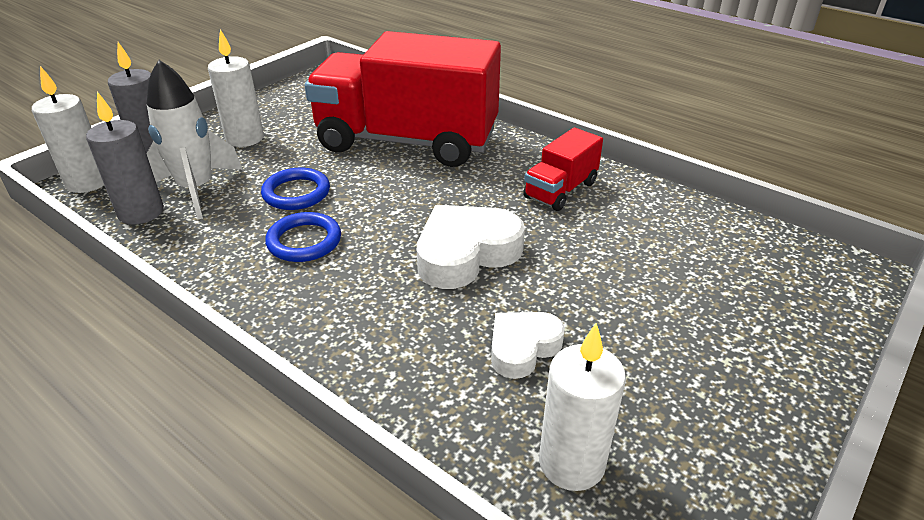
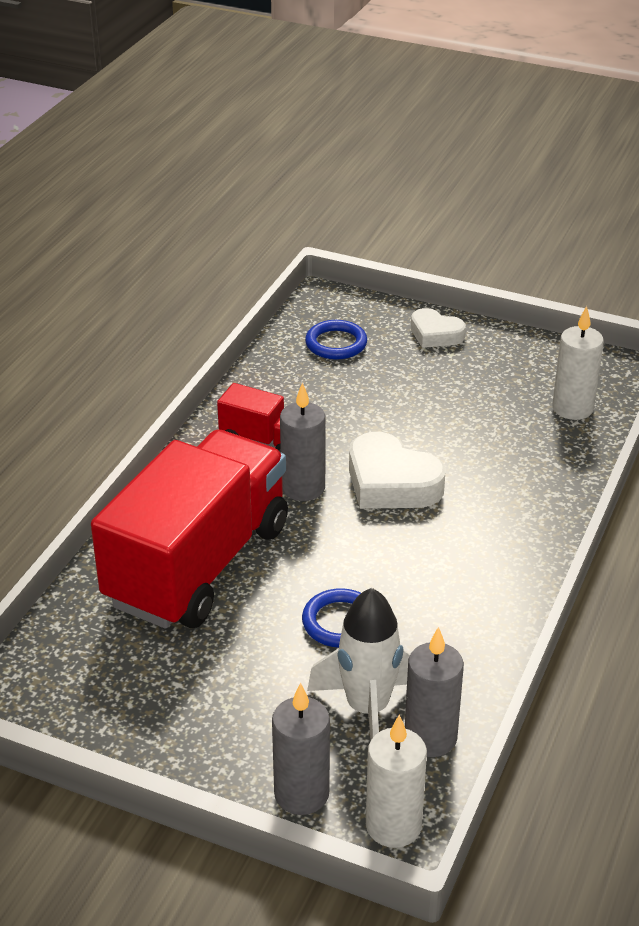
camera: 105 degrees left, 0 degrees up
white candle [208,29,264,147] -> none
blue ring [265,212,341,262] -> blue ring moved to [305,320,367,360]
red truck [305,31,501,167] -> red truck turned 150 degrees counterclockwise [91,430,288,629]
white heart [491,312,565,379] -> white heart moved to [411,308,466,348]
none -> grey candle [280,382,326,501]

